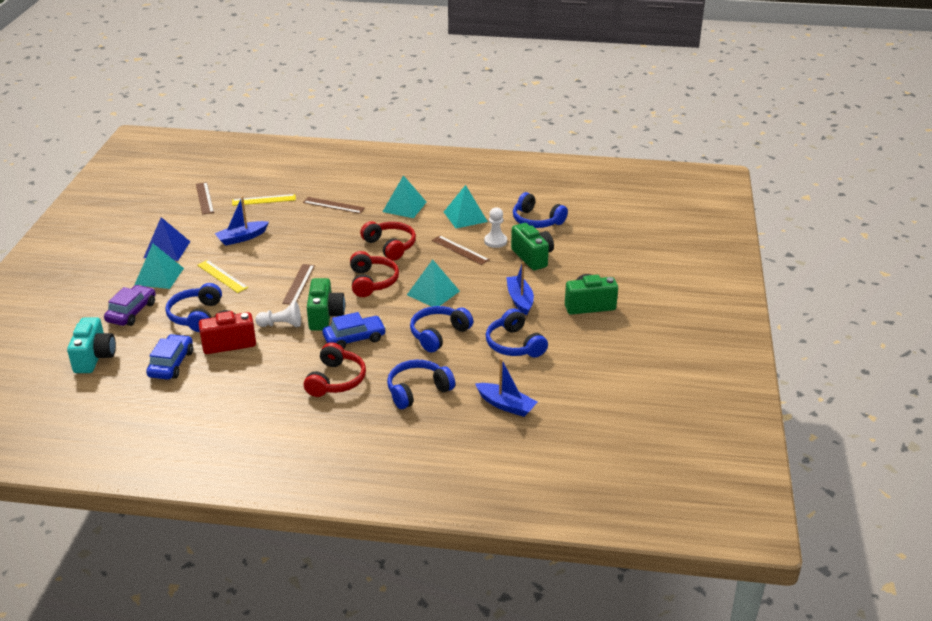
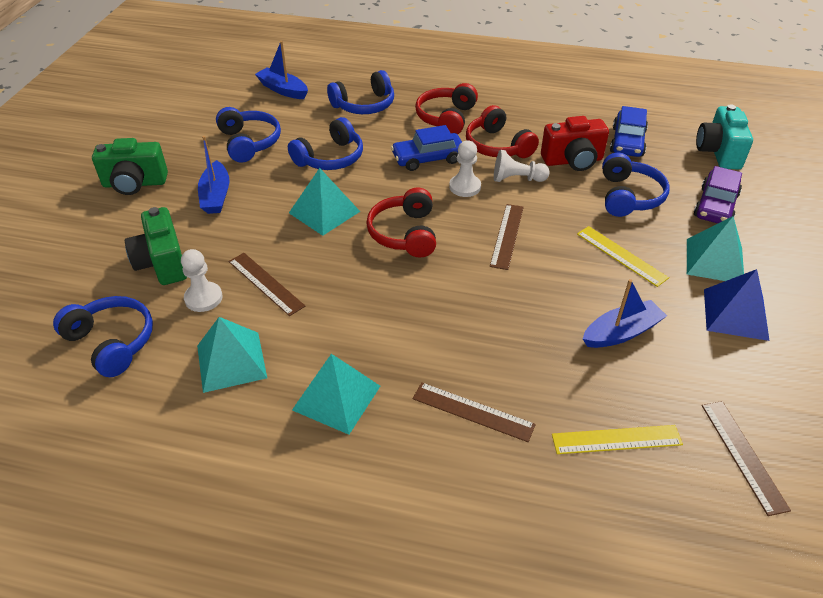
camera: 175 degrees left, 10 degrees up
green camera [307,278,345,331] -> white pawn [449,141,481,197]
red headphones [360,221,416,260] -> red headphones moved to [466,105,539,158]

